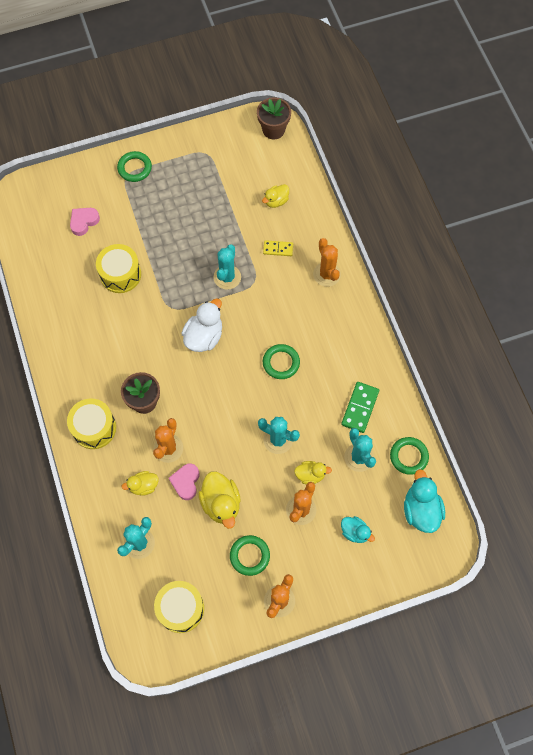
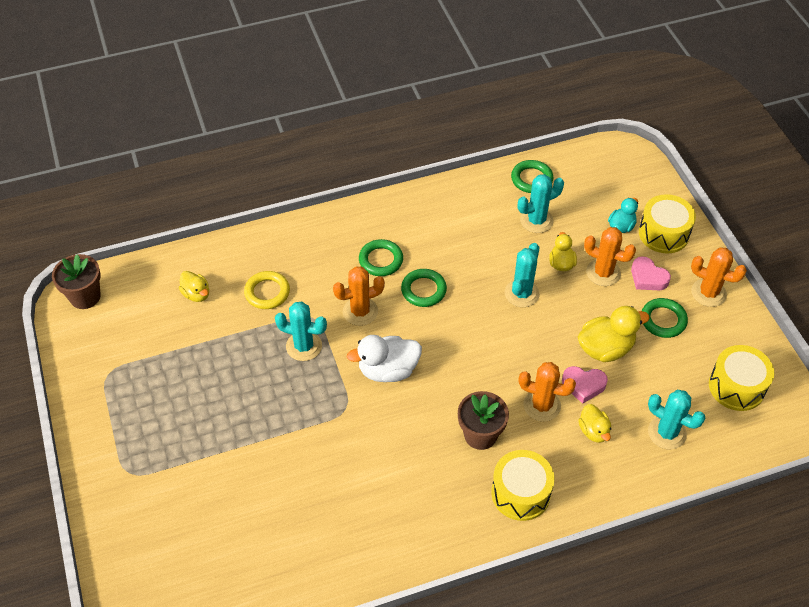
camera: 90 degrees left, 15 degrees down
pink heart [70,208,100,236] -> pink heart moved to [631,256,671,290]
yellow drum [96,244,141,293] -> yellow drum moved to [639,194,696,253]
green ring [117,151,152,182] -> green ring moved to [359,239,403,276]
white duck [181,298,222,352] -> white duck turned 45 degrees counterclockwise [347,335,422,382]
yellow domino [263,240,293,256] -> yellow ring [244,271,290,309]
orange cactus [313,238,341,287] -> orange cactus moved to [333,266,385,326]
green domino [341,382,379,433] -> none
turquoise duck [404,469,445,533] -> none

